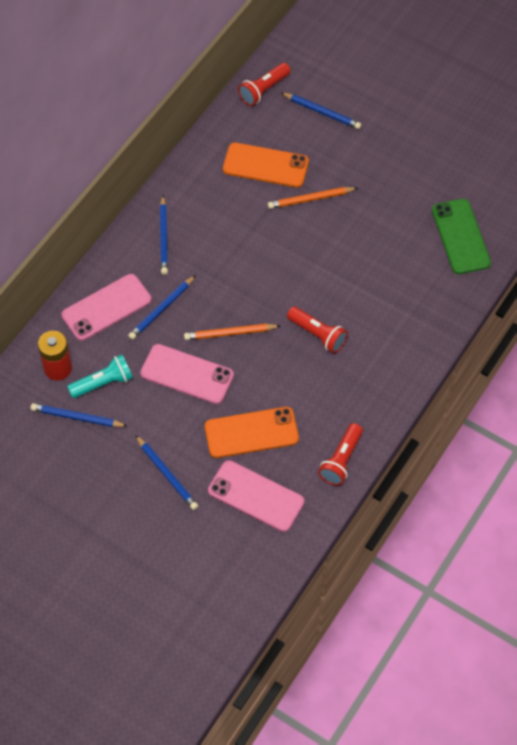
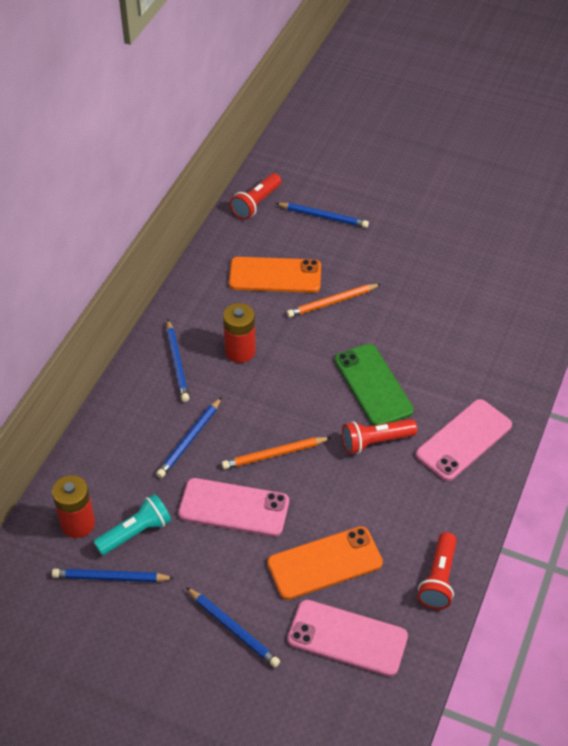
camera: 10 degrees left, 10 degrees down
pink phone [61,274,152,341] -> pink phone moved to [416,399,512,481]
red flashlight [287,307,348,353] -> red flashlight turned 135 degrees clockwise [342,419,417,454]
green phone [432,199,491,274] -> green phone moved to [335,344,414,425]
none -> red battery [223,303,256,363]

